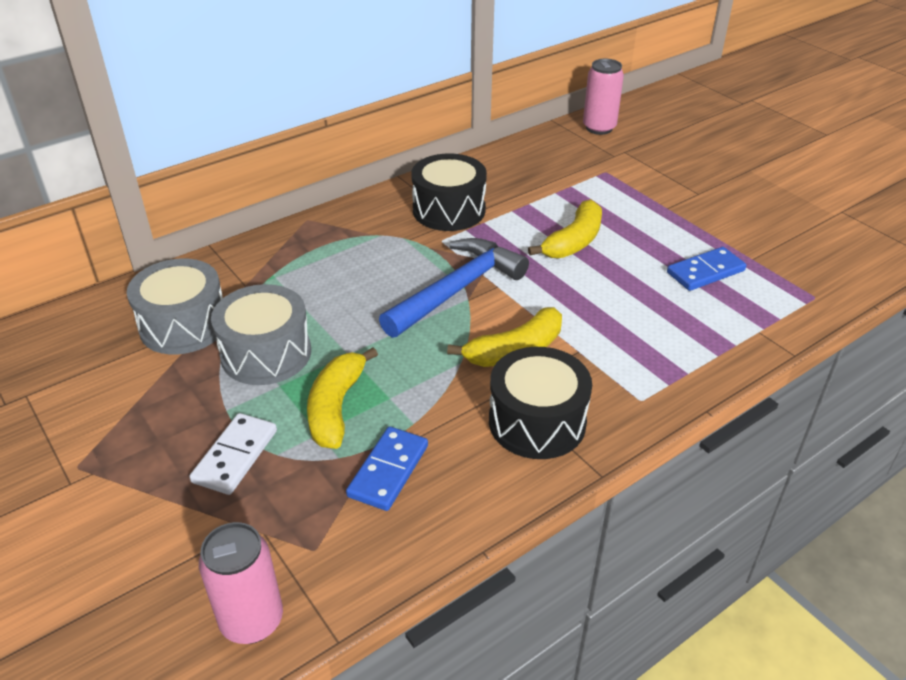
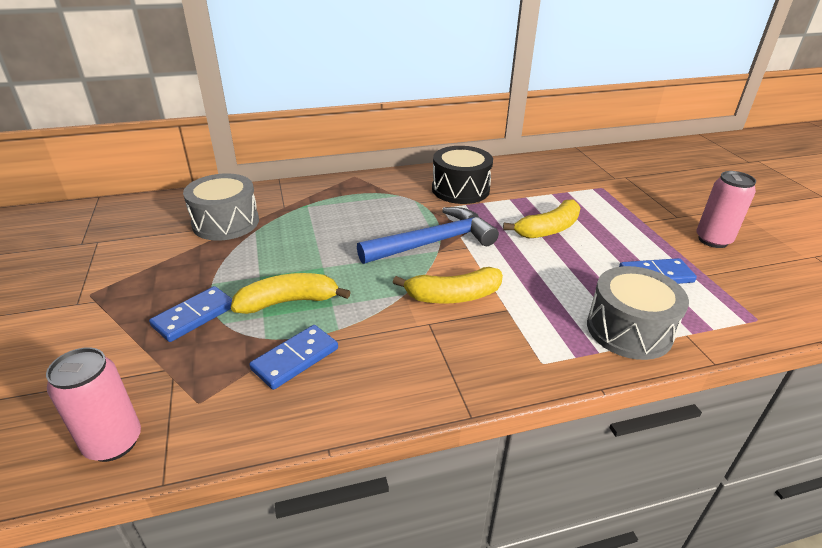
camera: 20 degrees right, 5 degrees down
white domino [189,413,277,495] -> blue domino [149,286,232,342]
grey drum [211,284,311,385] -> grey drum moved to [587,266,689,360]
yellow banana [307,347,378,449] -> yellow banana turned 45 degrees clockwise [231,273,351,314]
black drum [489,347,592,459] -> none
pink can [583,59,624,135] -> pink can moved to [696,171,756,248]

